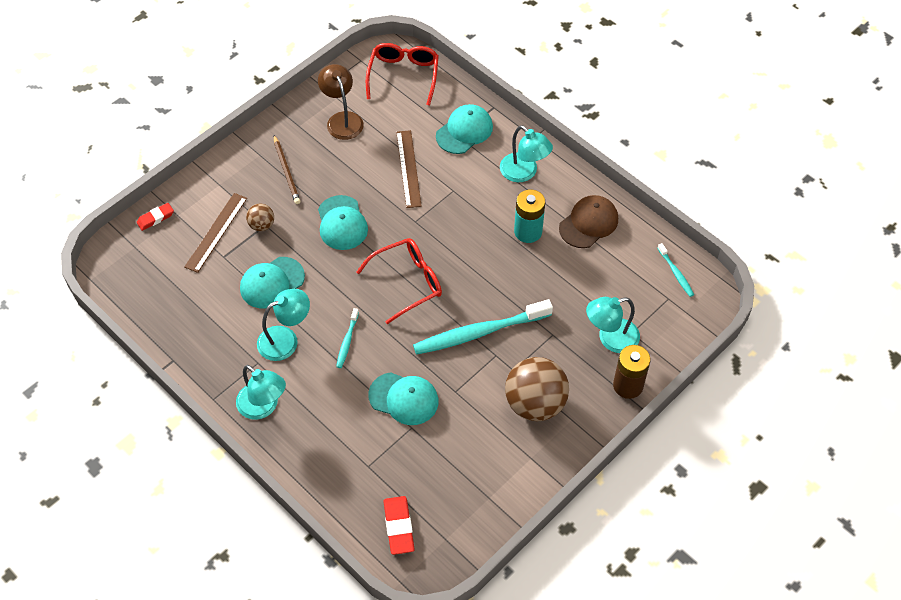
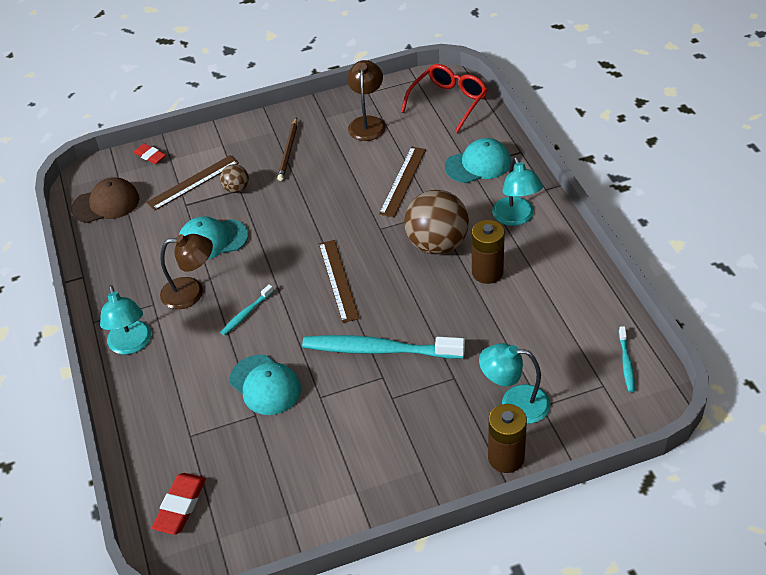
camera: 30 degrees right, 10 degrees down
red eraser [137,203,174,231] -> red eraser turned 45 degrees clockwise [133,143,166,164]
turquoise lamp [257,289,310,361] -> brown lamp [160,234,213,309]
turquoise cap [318,195,368,250] -> none
red glasses [356,238,442,324] -> brown ruler [319,240,360,323]
brown ball [505,357,569,421] -> brown ball moved to [404,190,469,255]
turquoise battery [514,189,545,243] -> brown battery [472,220,505,284]
brown cap [559,195,618,248] -> brown cap moved to [71,177,139,223]

